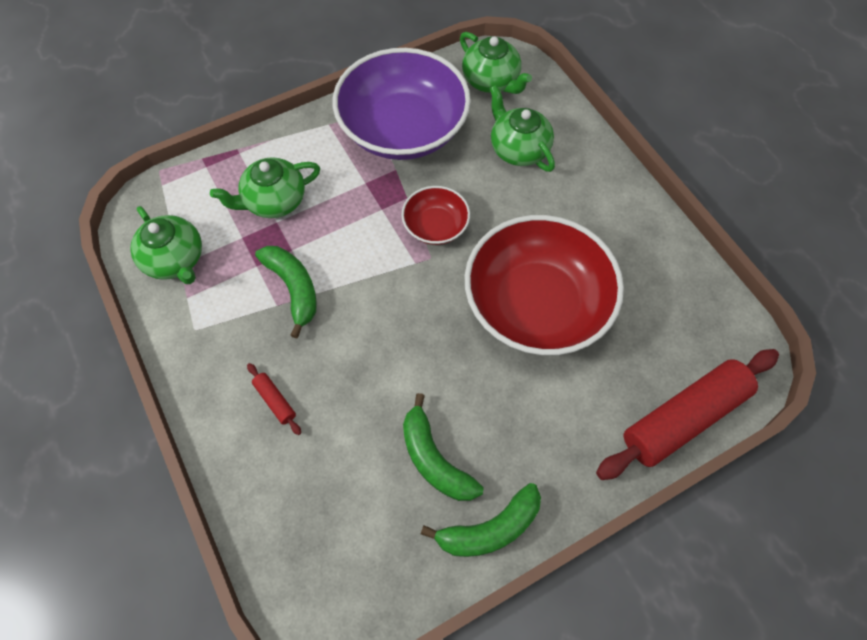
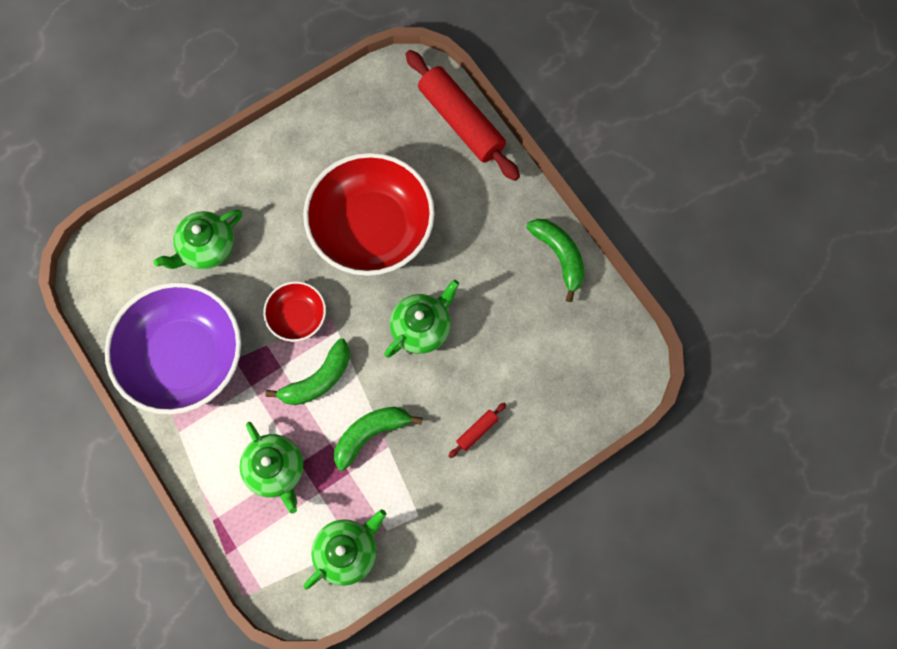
camera: 95 degrees left, 10 degrees up
green banana [403,393,483,501] -> green banana moved to [265,338,350,405]
green teapot [460,32,532,94] -> green teapot moved to [384,280,459,358]

